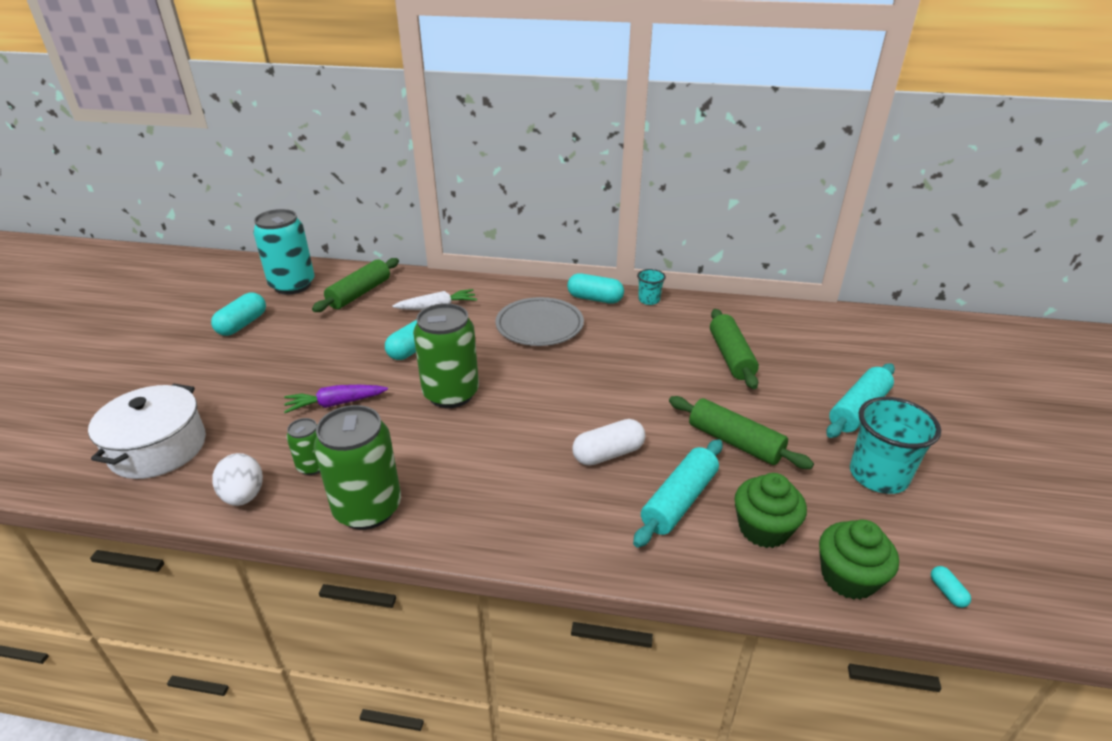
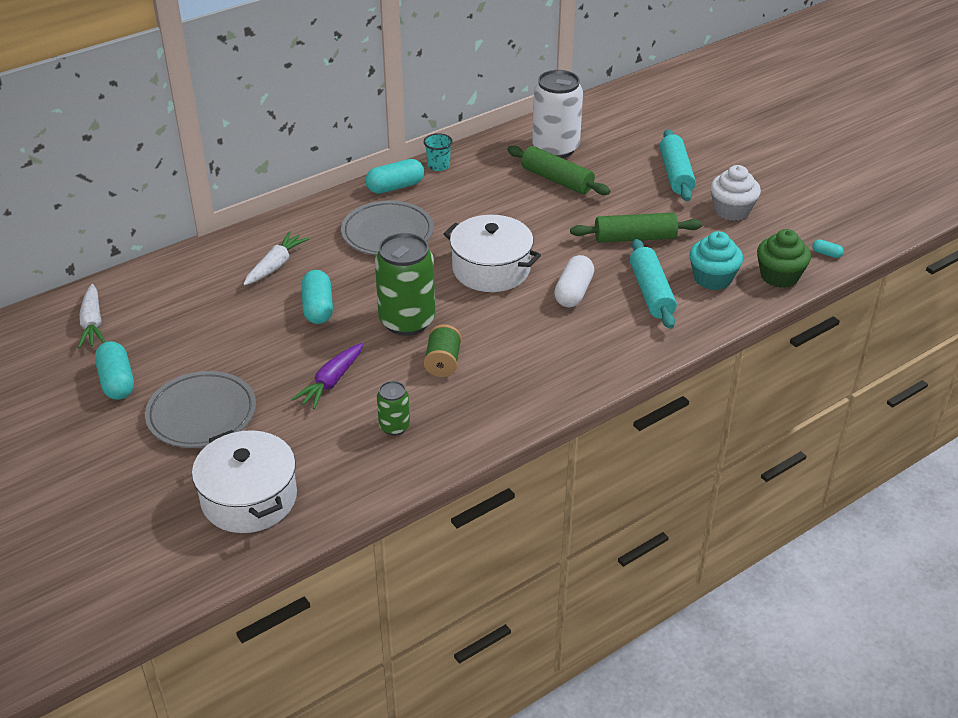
camera: 45 degrees left, 5 degrees up
white egg [212,453,263,506] -> none
turquoise can [253,209,315,295] -> white carrot [78,284,105,348]
green rolling pin [312,258,399,312] -> none
green can [314,405,401,530] -> none
green cupcake [734,473,807,548] -> turquoise cupcake [689,231,743,290]
turquoise cup [850,397,941,494] -> white cupcake [710,165,761,221]
none -> grey plate [145,371,256,448]
none -> green spool [424,324,462,377]
none -> white pot [444,215,541,292]
none -> white can [532,70,583,158]

